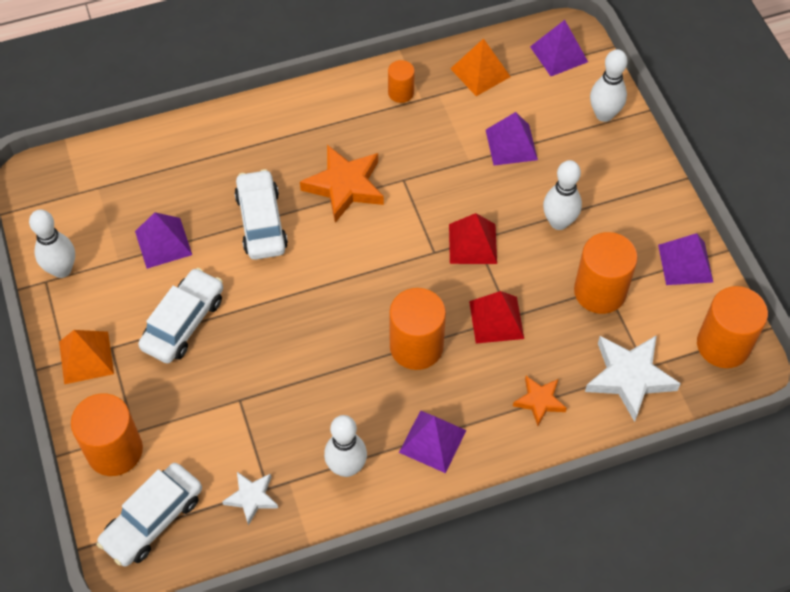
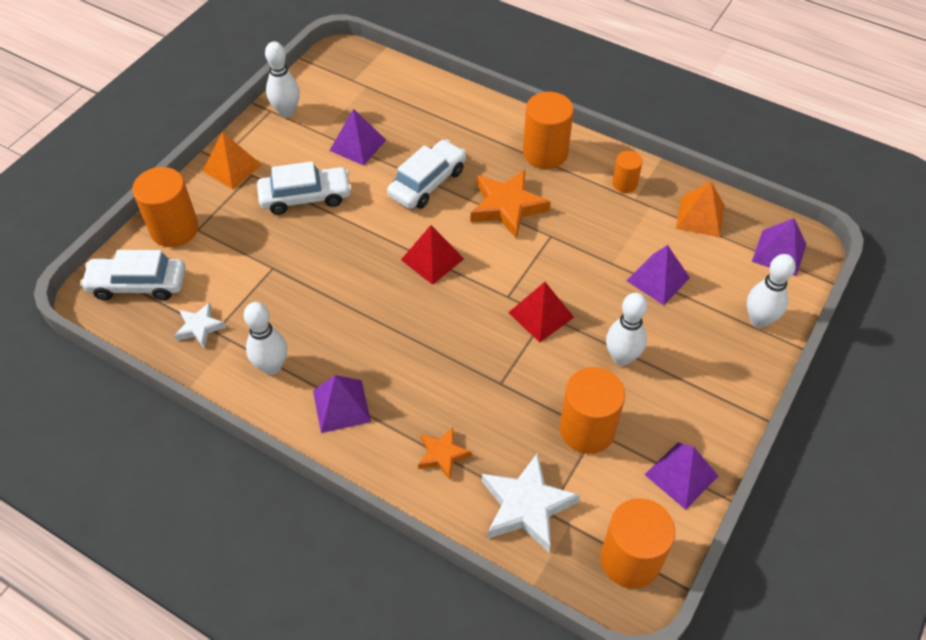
camera: 50 degrees right, 5 degrees down
orange cylinder [389,288,446,370] -> orange cylinder moved to [523,92,574,169]
red pyramid [469,291,524,344] -> red pyramid moved to [401,225,464,285]

